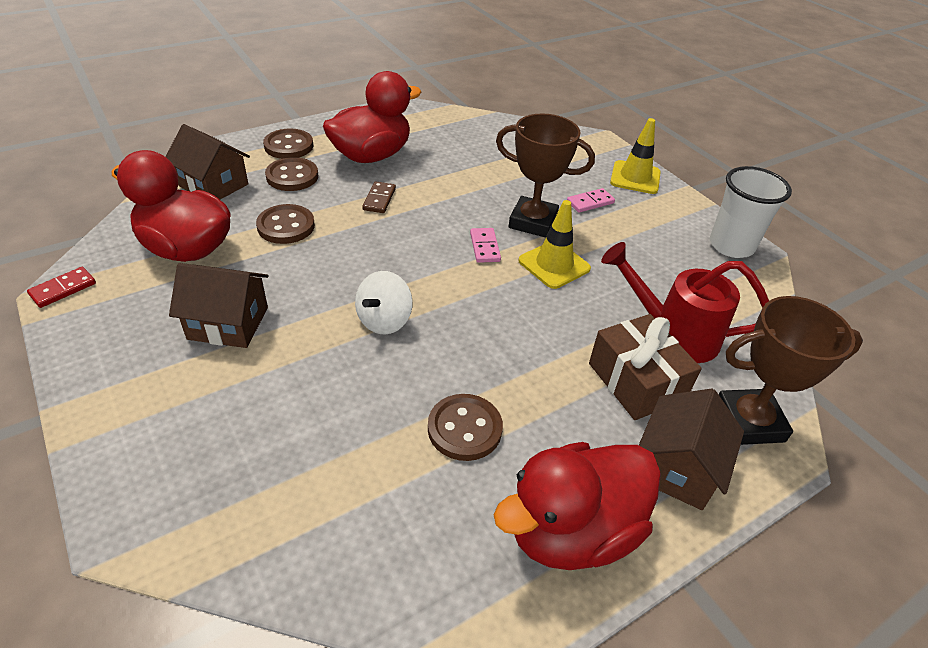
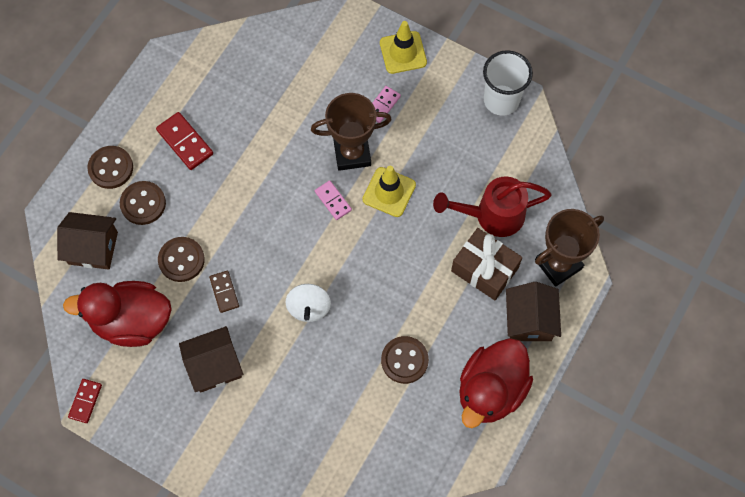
camera: 25 degrees left, 25 degrees up
red duck [323,71,421,163] -> red domino [156,112,213,170]
brown domino [362,181,396,213] -> brown domino moved to [209,271,239,313]

